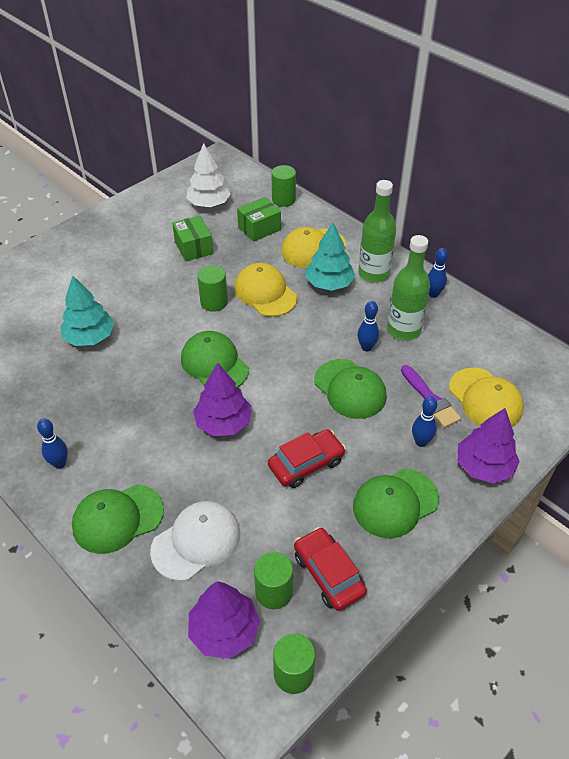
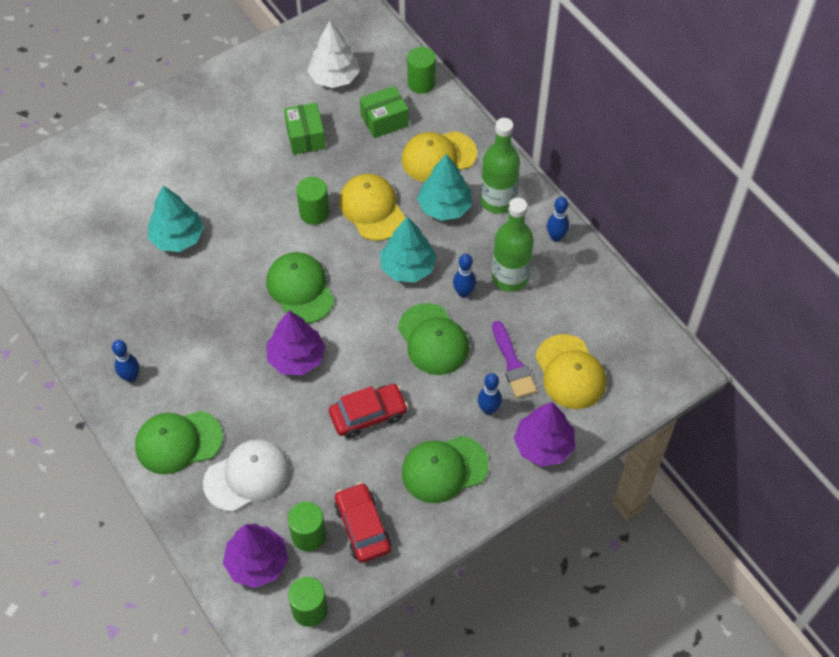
camera: 10 degrees right, 10 degrees up
none -> turquoise tree [380,216,437,282]

